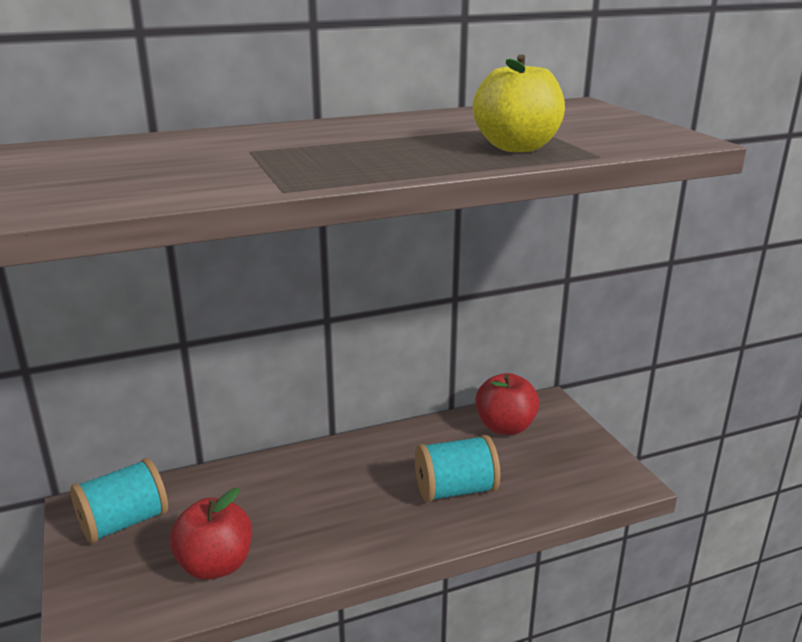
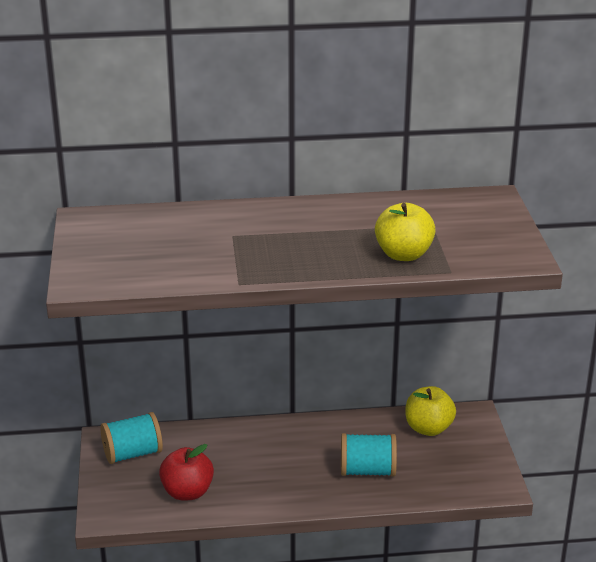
camera: 15 degrees right, 5 degrees up
red apple [475,373,540,435] -> yellow apple [406,386,456,436]

